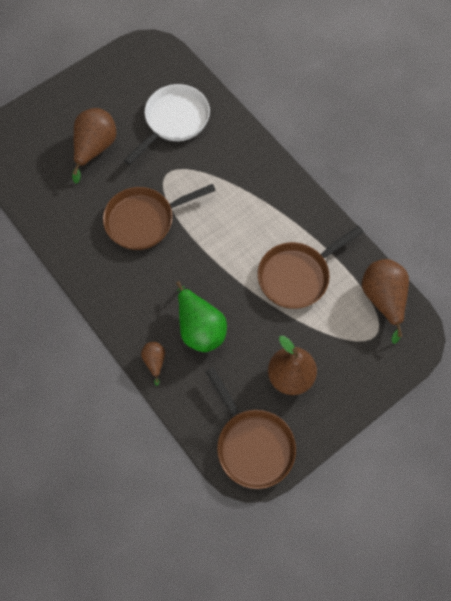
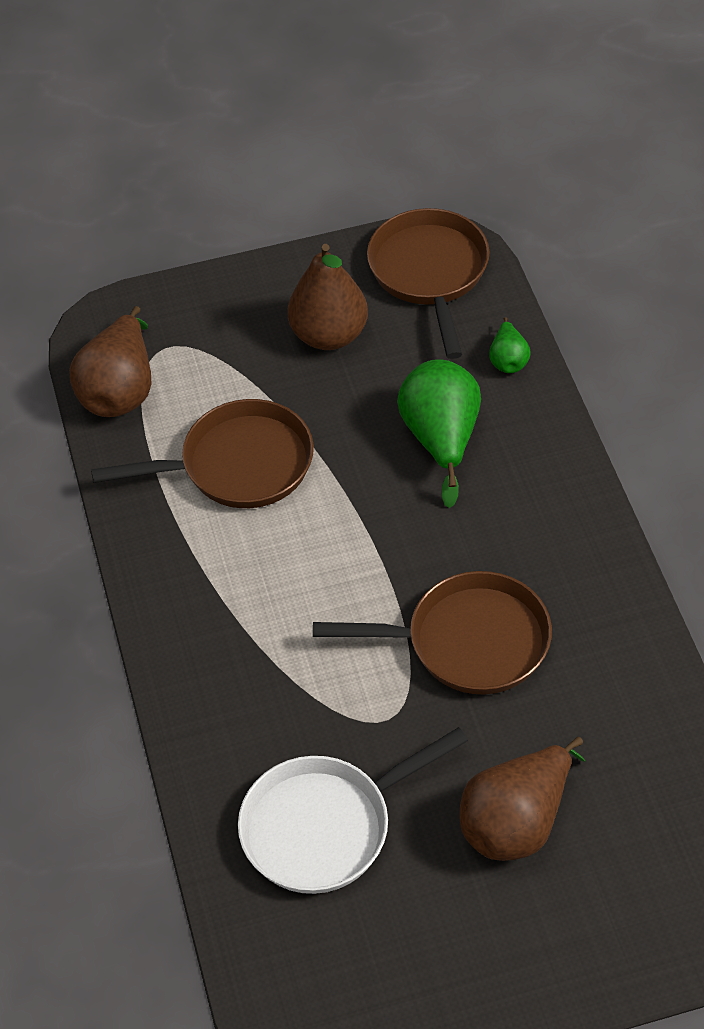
camera: 155 degrees left, 15 degrees down
brown pear [141,342,165,386] -> none
none -> green pear [489,317,531,373]

